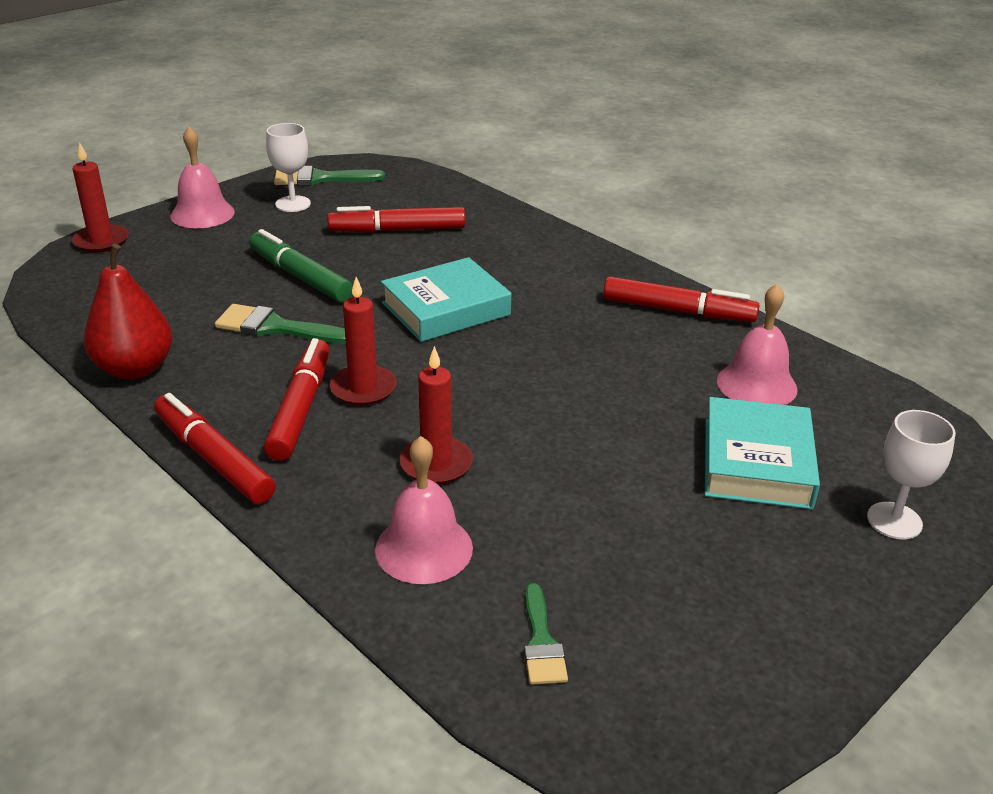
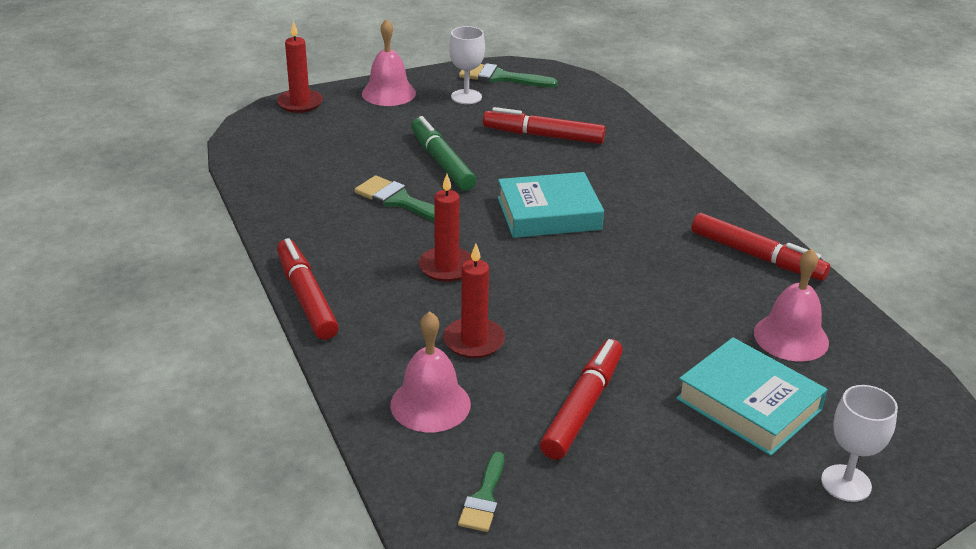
camera: 20 degrees right, 0 degrees up
red pear [84,244,173,380] -> none
red marker [264,338,330,461] -> red marker moved to [540,339,623,460]
turquoise book [705,397,820,509] -> turquoise book turned 75 degrees counterclockwise [676,337,828,456]

